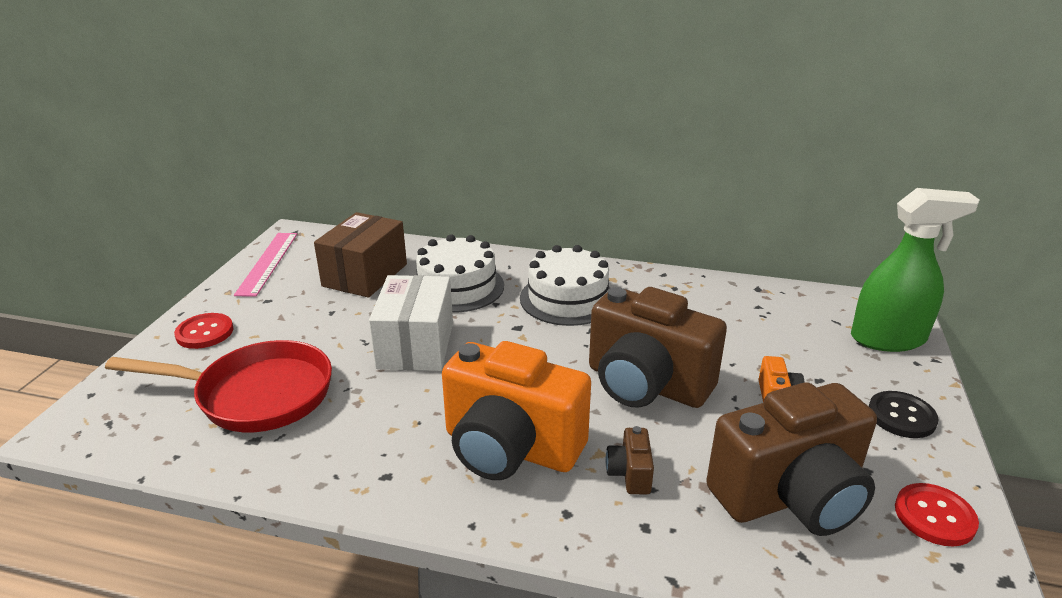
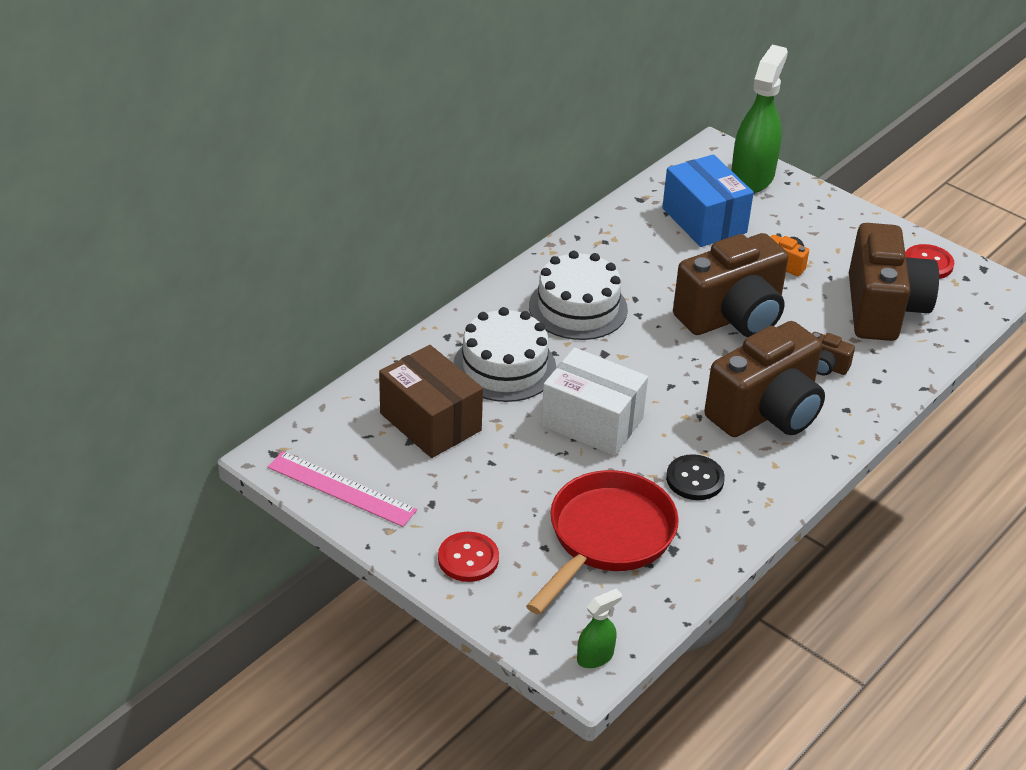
camera: 65 degrees left, 10 degrees up
orange camera [442,341,591,480] -> brown camera [704,321,825,437]
black button [869,391,939,438] -> black button moved to [666,454,725,500]
none -> green spray bottle [577,588,622,668]
none -> blue box [662,154,754,247]

